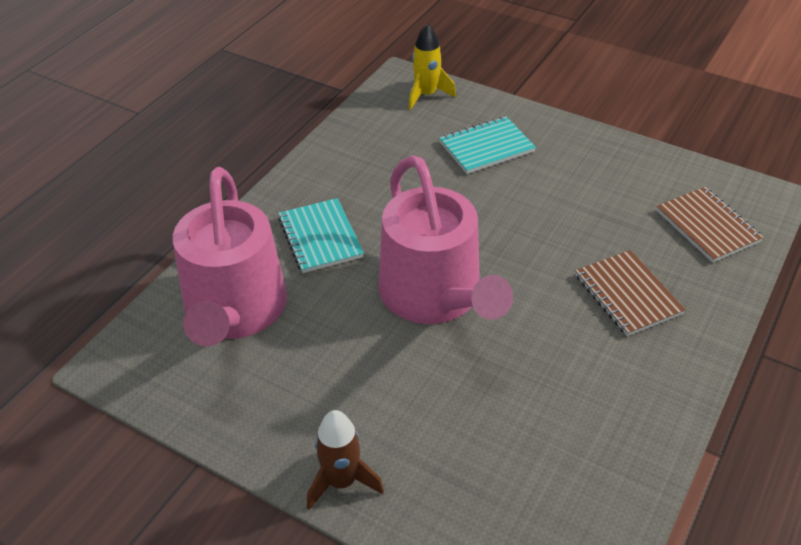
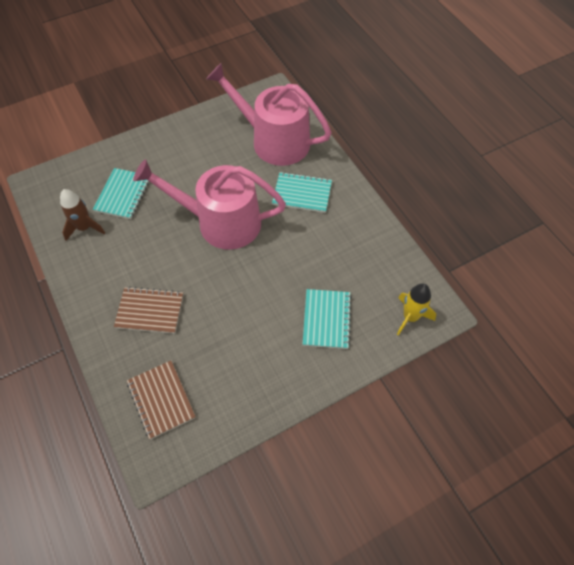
camera: 120 degrees right, 15 degrees up
brown rocket [307,410,384,510] -> brown rocket moved to [60,189,105,241]
brown notebook [656,187,764,263] -> brown notebook turned 60 degrees clockwise [127,361,196,440]
none -> turquoise notebook [93,168,149,219]

